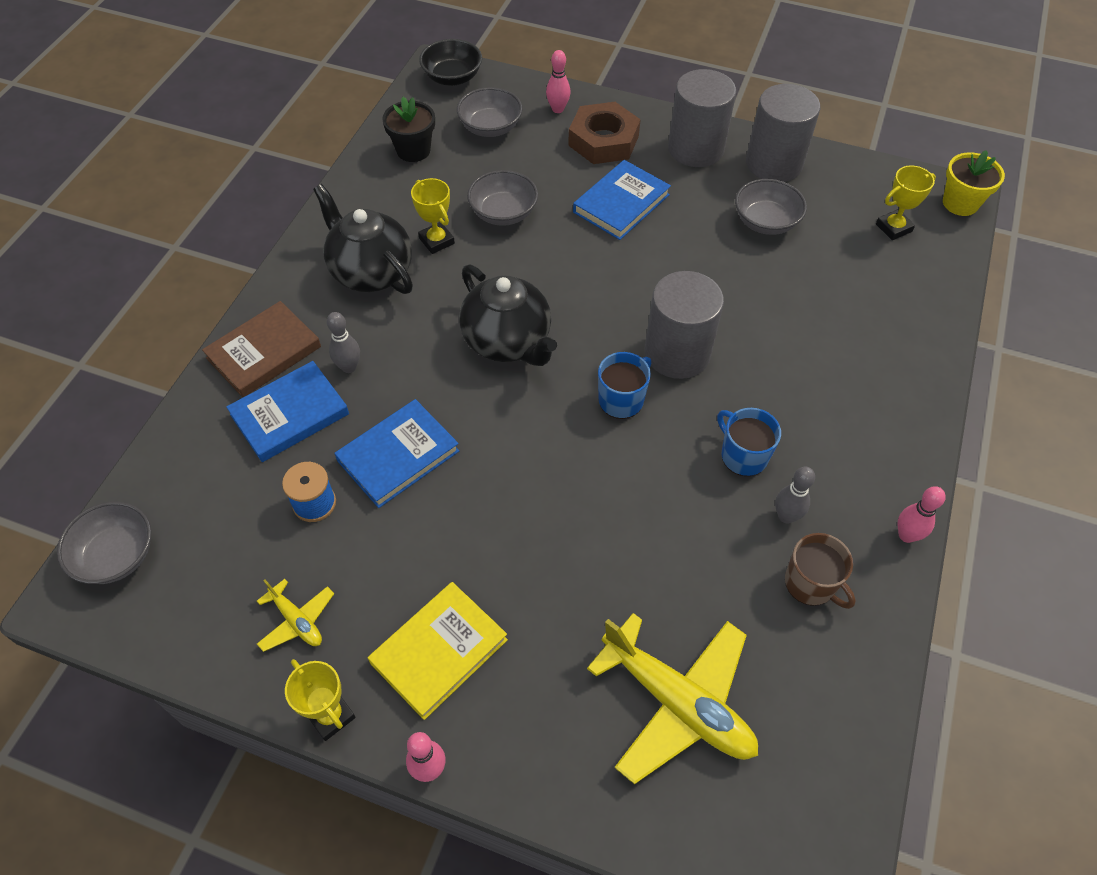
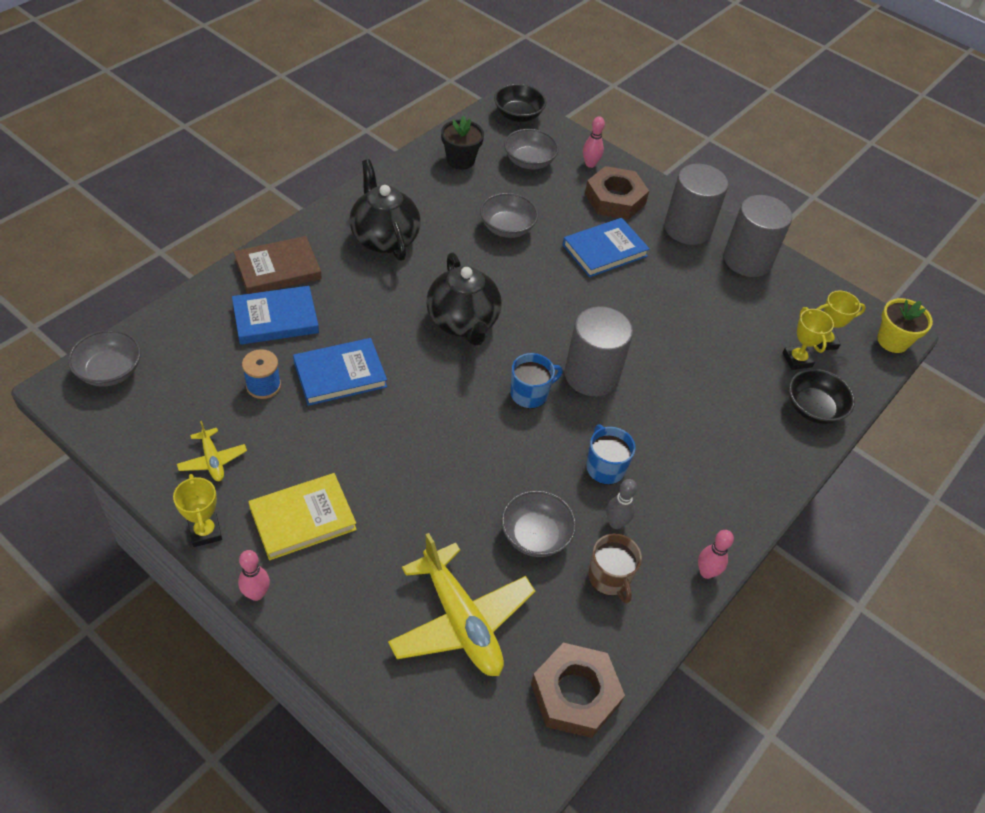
camera: 15 degrees right, 5 degrees down
grey bowling pin [327,312,360,373] -> none
yellow trophy [411,178,455,254] -> yellow trophy moved to [783,307,834,370]
grey bowl [735,179,807,235] -> grey bowl moved to [501,490,576,557]
none -> brown nut [531,643,625,738]
none -> black bowl [789,369,855,424]

